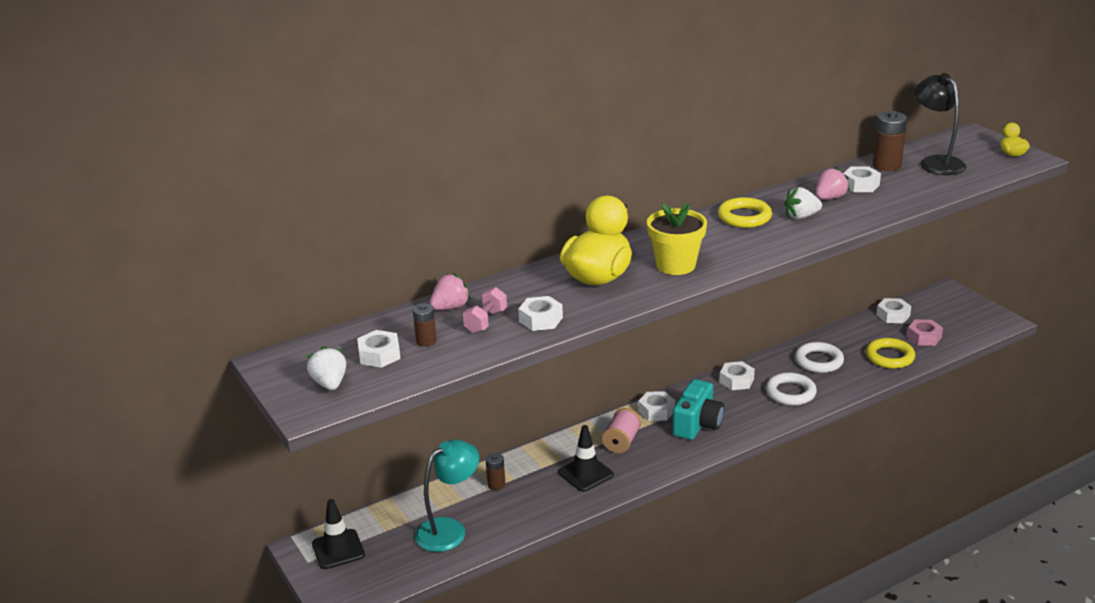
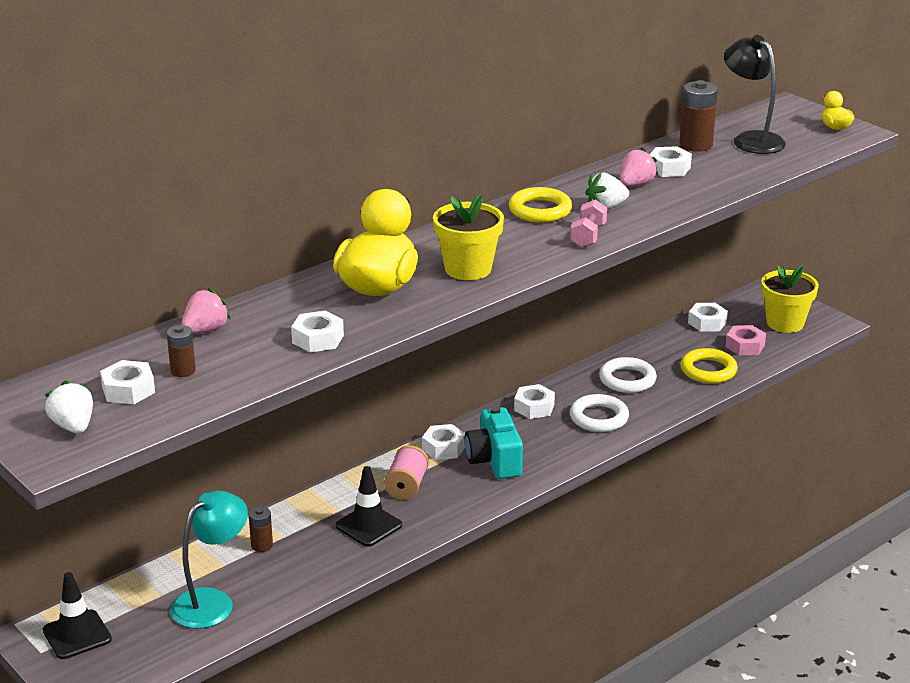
camera: 10 degrees left, 0 degrees up
pink dumbbell [463,287,507,333] -> pink dumbbell moved to [570,199,607,248]
turquoise camera [672,379,725,440] -> turquoise camera turned 150 degrees clockwise [464,406,523,479]
none -> yellow flower pot [761,265,819,333]

